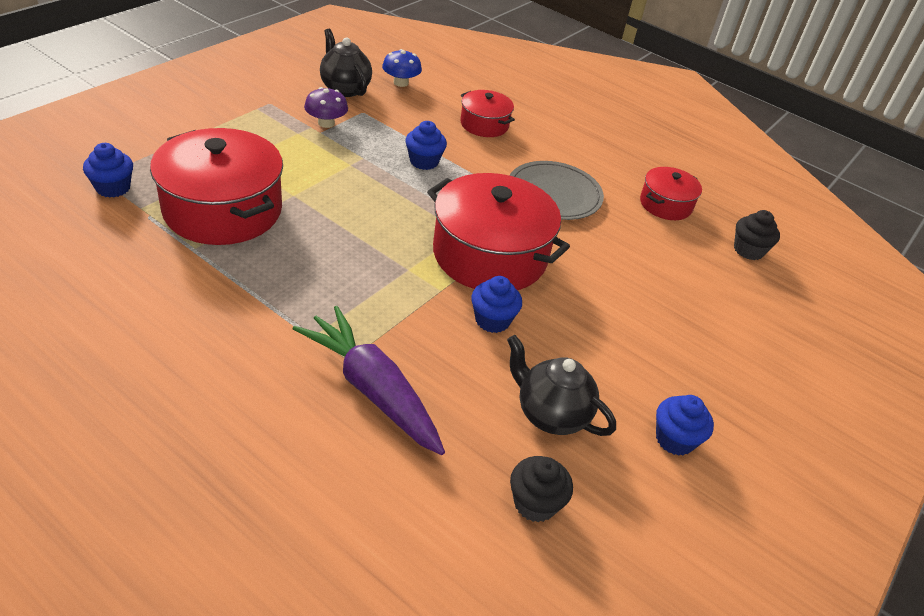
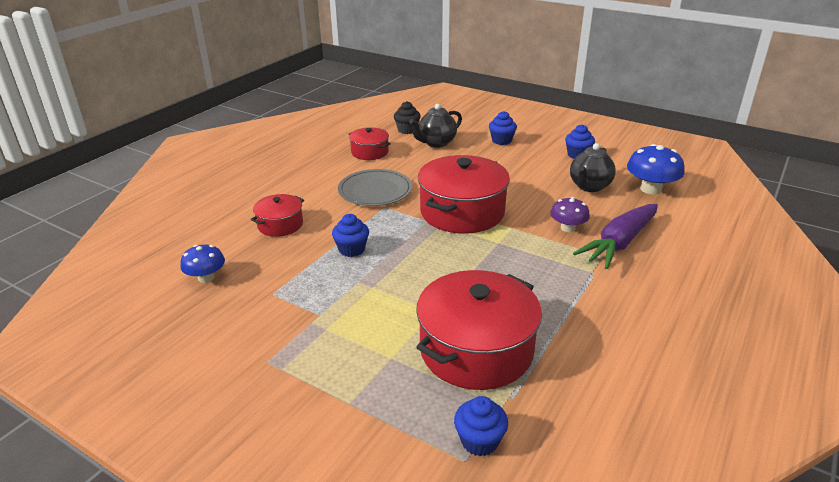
camera: 90 degrees left, 10 degrees down
purple mushroom [304,87,348,128] -> purple mushroom moved to [550,197,590,232]
black teapot [320,29,372,97] -> black teapot moved to [409,104,462,148]
blue cupcake [471,276,522,333] -> blue cupcake moved to [489,111,517,145]
black cupcake [510,456,573,522] -> blue mushroom [627,144,684,195]

